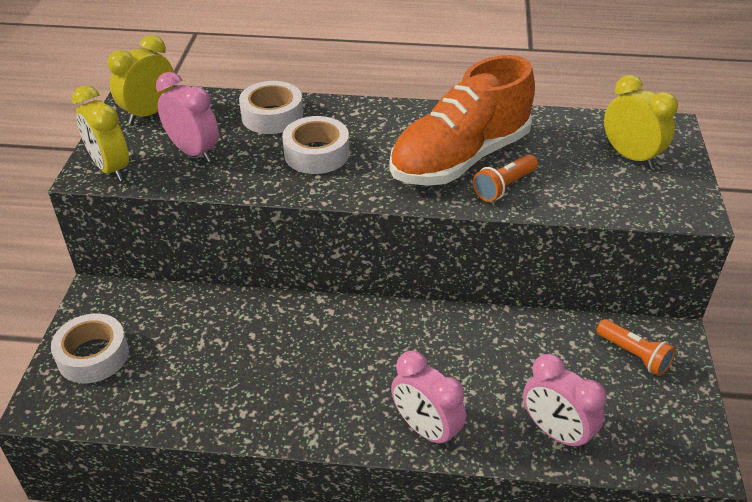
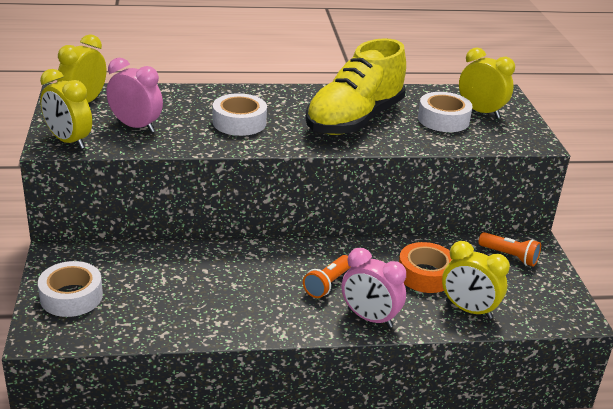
camera: 15 degrees left, 10 degrees down
white tape [239,81,303,134] -> white tape moved to [418,92,473,132]
orange shoe [389,55,535,186] -> yellow shoe [305,38,406,135]
orange flashlight [473,154,538,202] -> orange flashlight moved to [303,255,351,298]
pink clock [523,354,606,451] -> yellow clock [442,241,510,319]
none -> orange tape [399,242,452,293]

